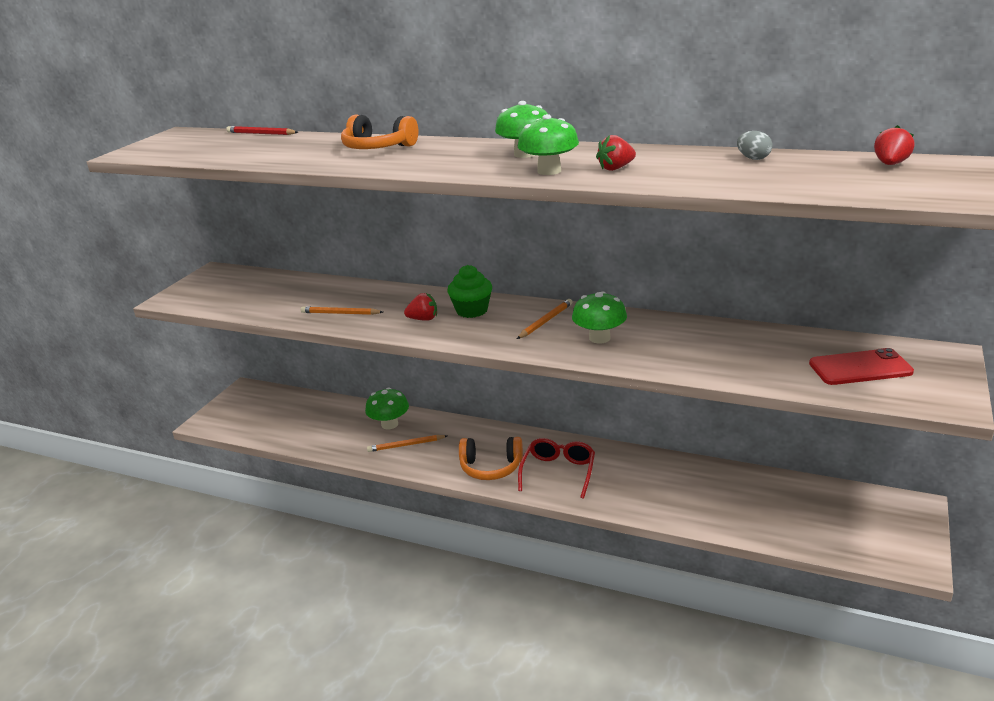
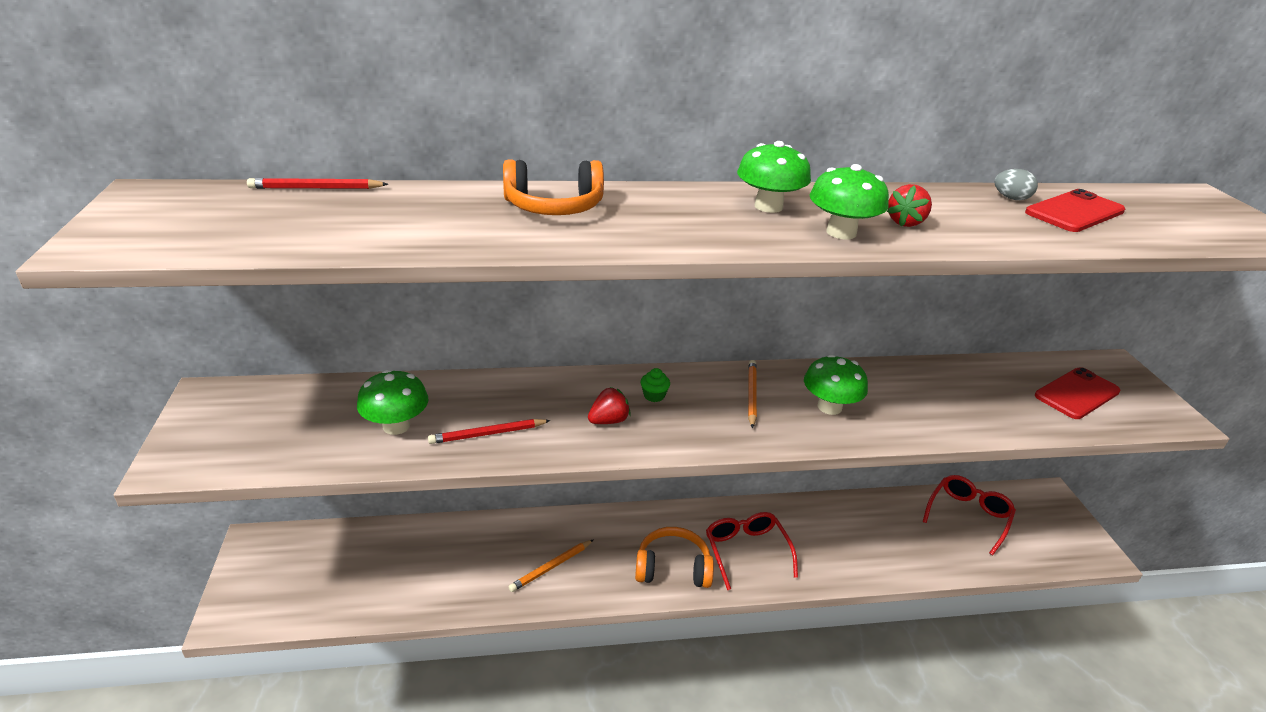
camera: 35 degrees left, 5 degrees up
orange pencil [301,306,383,315] -> red pencil [428,419,551,444]
green mushroom [365,387,409,430] -> green mushroom moved to [357,370,428,435]
green cupcake [447,265,492,318] -> green cupcake [641,368,670,402], size x0.53
orange headphones [459,437,523,480] -> orange headphones turned 150 degrees counterclockwise [635,527,714,588]
red strawberry [874,125,915,165] -> none
none -> red glasses [922,475,1016,556]
none -> red phone [1025,189,1125,232]

